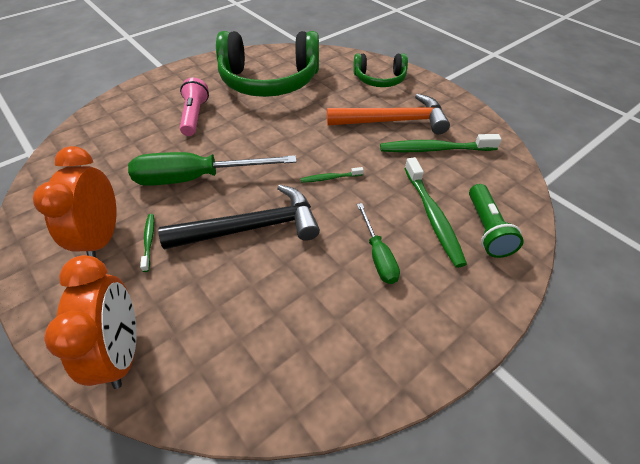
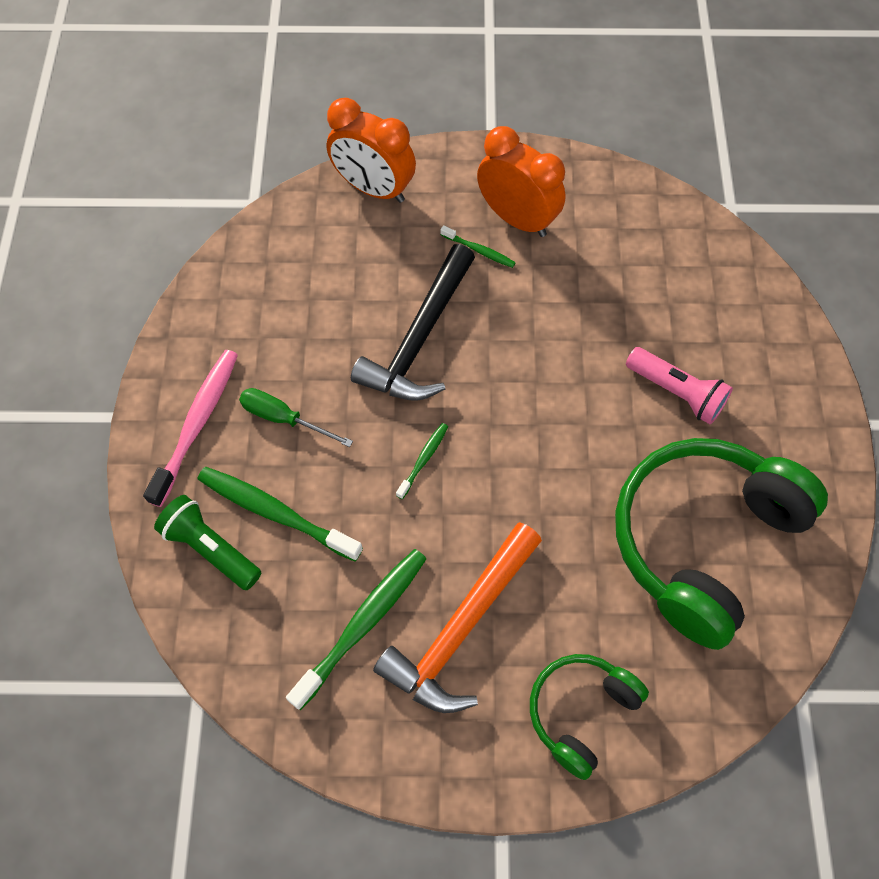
camera: 130 degrees right, 15 degrees up
green screwdriver [128,152,296,186] -> none
none -> pink toothbrush [143,350,238,507]

